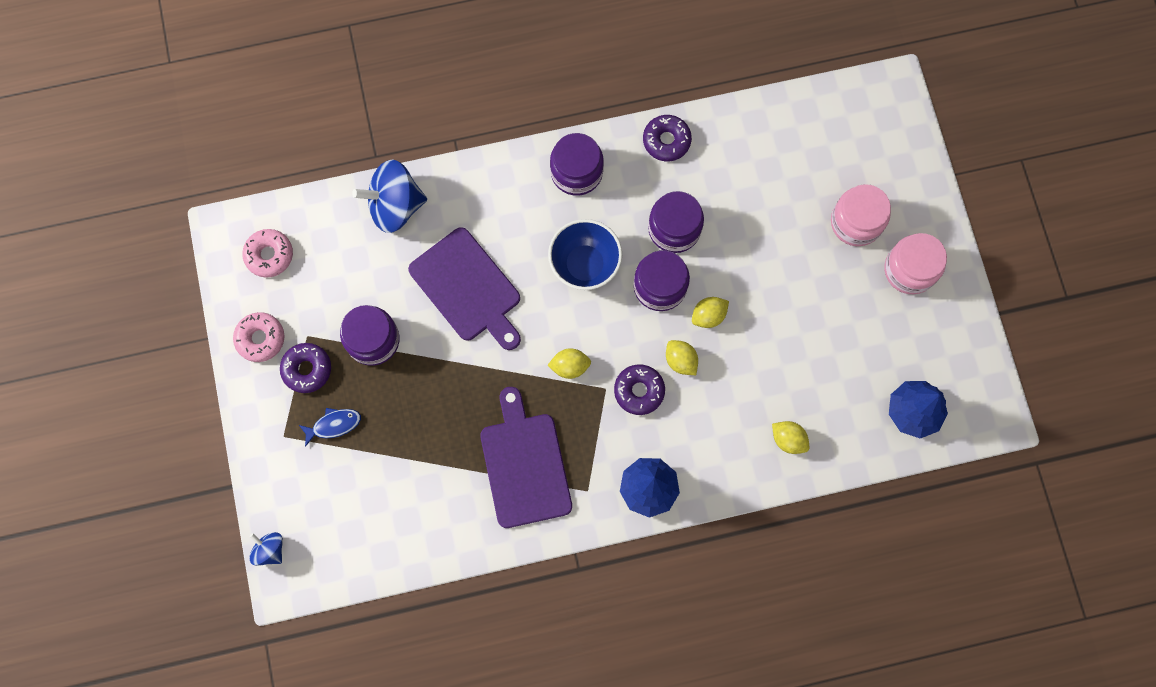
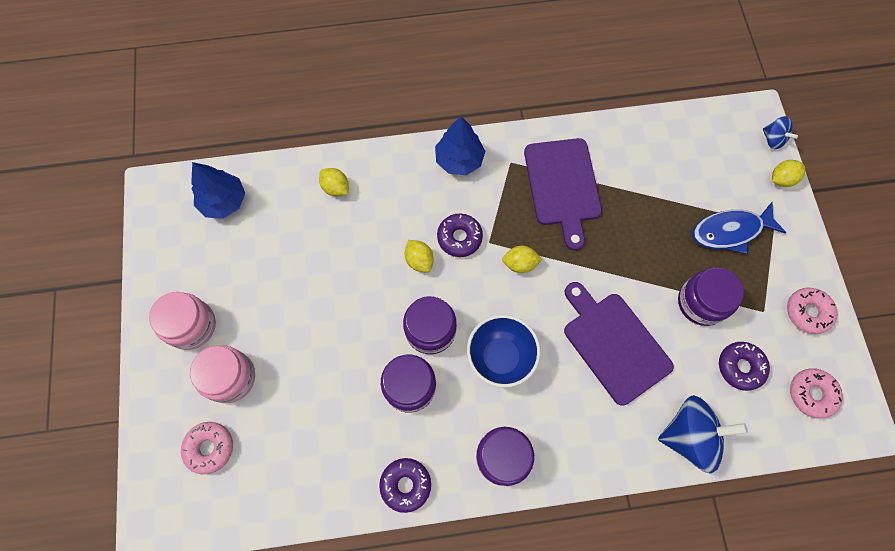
camera: 175 degrees left, 5 degrees down
purple donut [280,343,331,393] -> purple donut moved to [719,342,770,391]
blue fish [299,408,361,447] -> blue fish [692,202,786,254], size x1.70
yellow lemon [692,297,729,328] -> yellow lemon moved to [772,160,805,187]
none -> pink donut [181,422,233,474]

